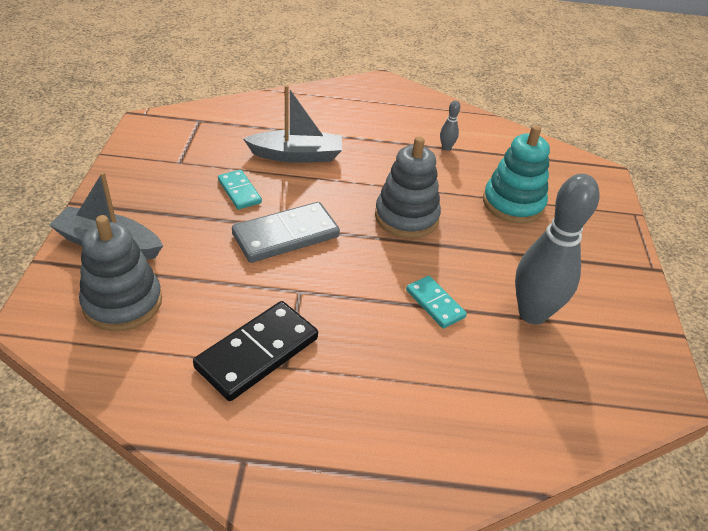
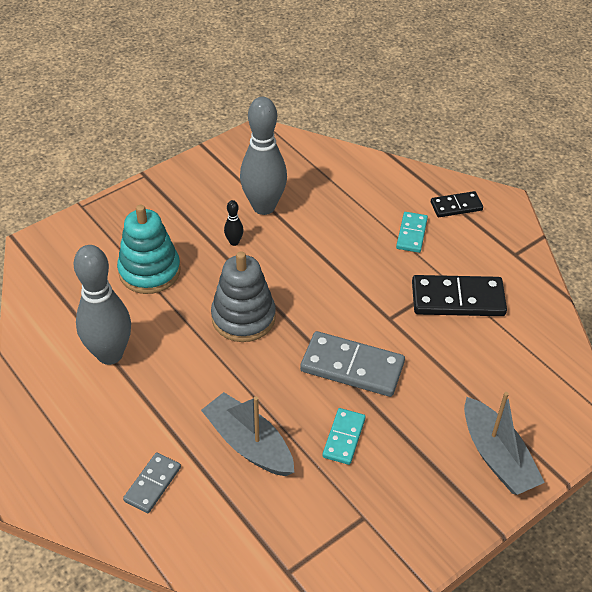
camera: 130 degrees left, 5 degrees up
grey stacking toy [79,215,162,331] -> none
turquoise domino [406,276,467,329] -> turquoise domino moved to [396,212,428,253]
grey bowling pin [440,100,460,151] -> grey bowling pin [74,245,131,365], size x2.46
none -> grey domino [123,452,181,513]
none -> black bowling pin [224,200,244,246]
none -> black domino [431,191,483,217]

